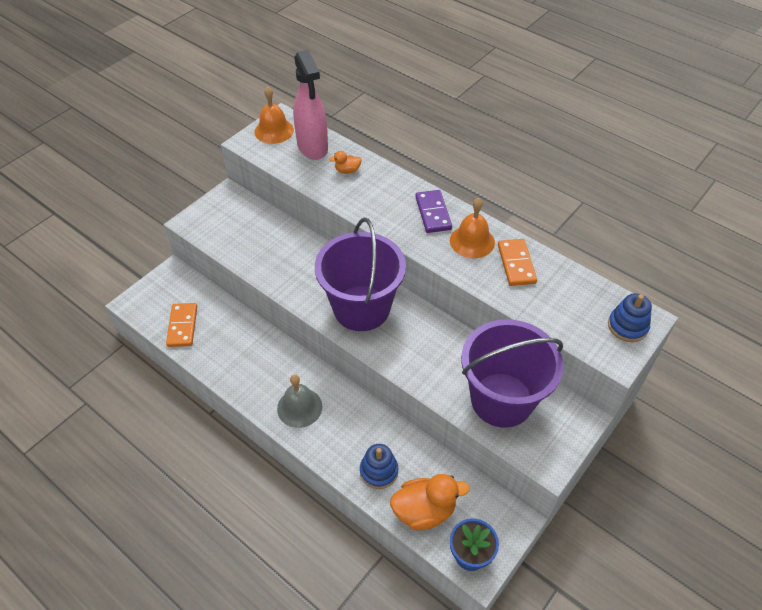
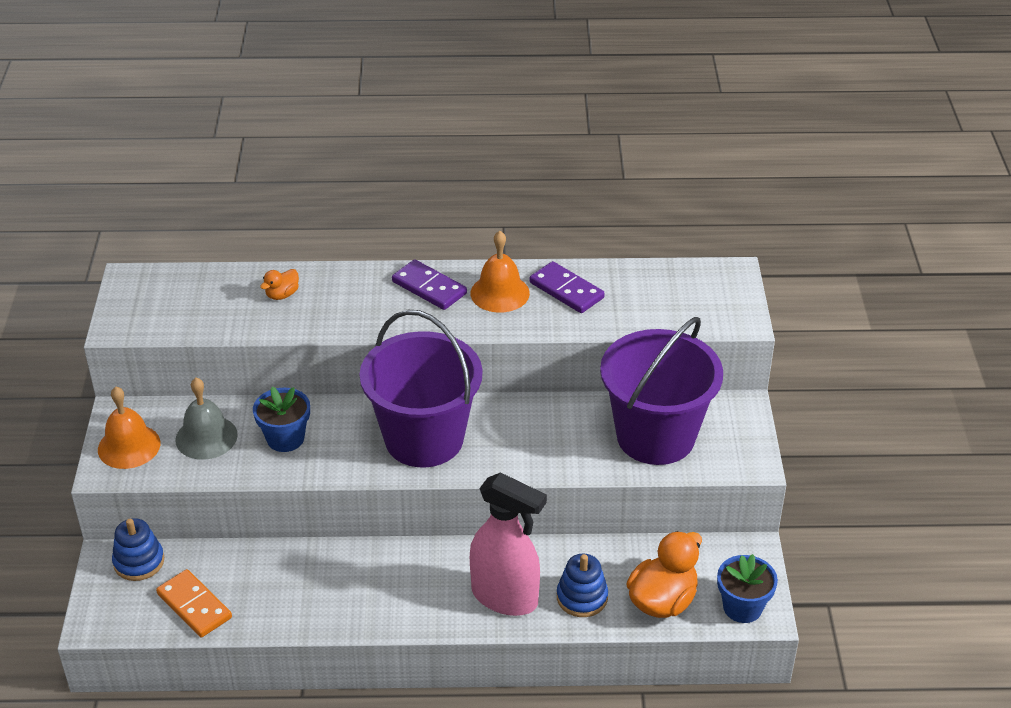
camera: 40 degrees left, 10 degrees down
orange bell [254,87,294,144] -> orange bell moved to [98,387,160,469]
grey bell [277,374,322,428] -> grey bell moved to [175,378,238,460]
pink spray bottle [293,50,328,160] -> pink spray bottle moved to [470,472,547,616]
orange domino [498,239,537,286] -> purple domino [529,261,605,313]
blue stacking toy [608,293,652,342] -> blue stacking toy moved to [112,518,164,581]
none -> blue flower pot [253,387,310,452]

